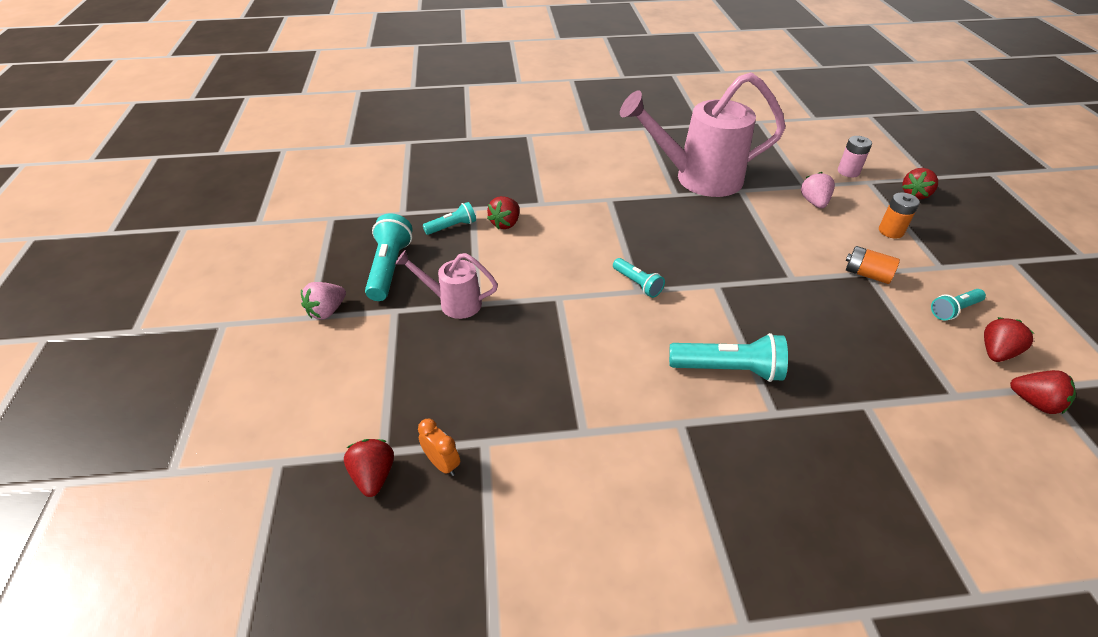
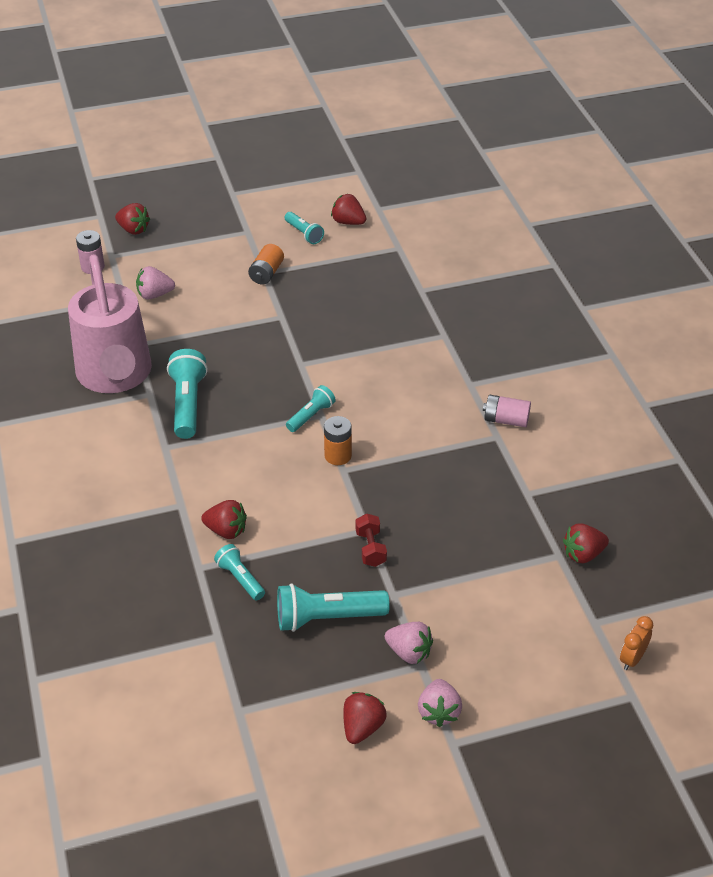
camera: 100 degrees left, 0 degrees up
pink watering can [395,250,498,319] -> red dumbbell [355,514,387,567]
orange clock [418,419,460,476] -> orange clock moved to [620,616,653,670]
turquoise flashlight [669,333,788,382] -> turquoise flashlight moved to [167,349,208,439]
orange battery [879,192,920,239] -> orange battery moved to [324,416,352,465]
red strawberry [1010,370,1076,414] -> red strawberry moved to [343,692,387,744]
none -> pink strawberry [418,679,462,727]
none -> pink battery [483,395,531,427]

